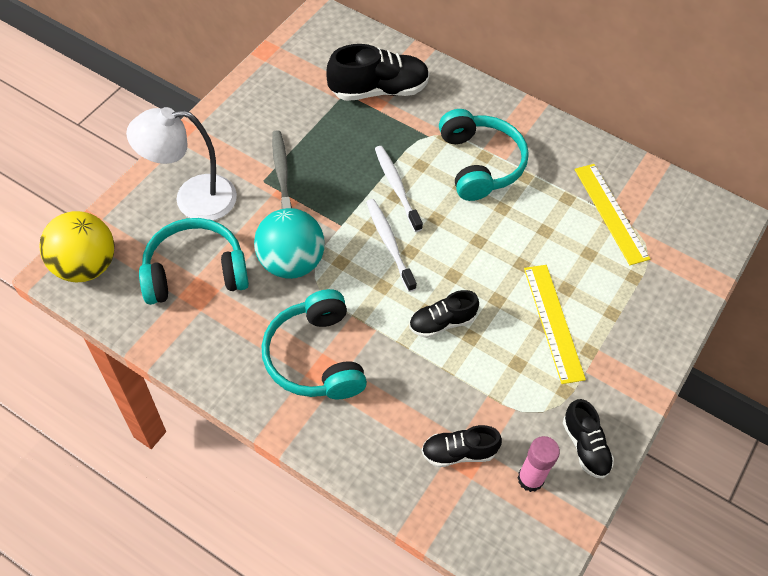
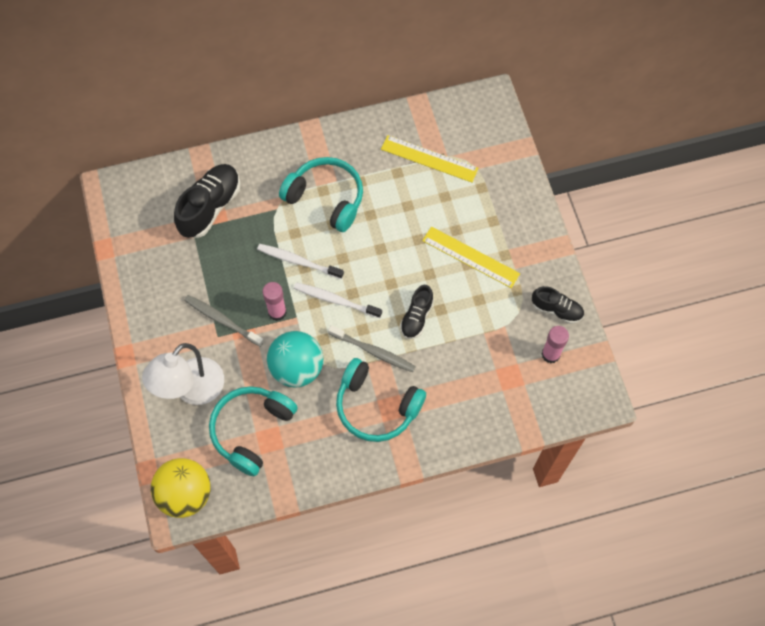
camera: 45 degrees left, 10 degrees up
black shoe [422,425,502,467] -> none
none -> pink glue stick [262,282,287,321]
none -> grey toothbrush [328,325,416,372]

